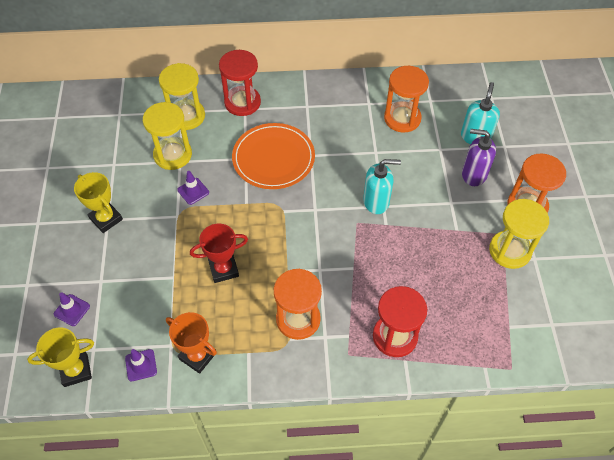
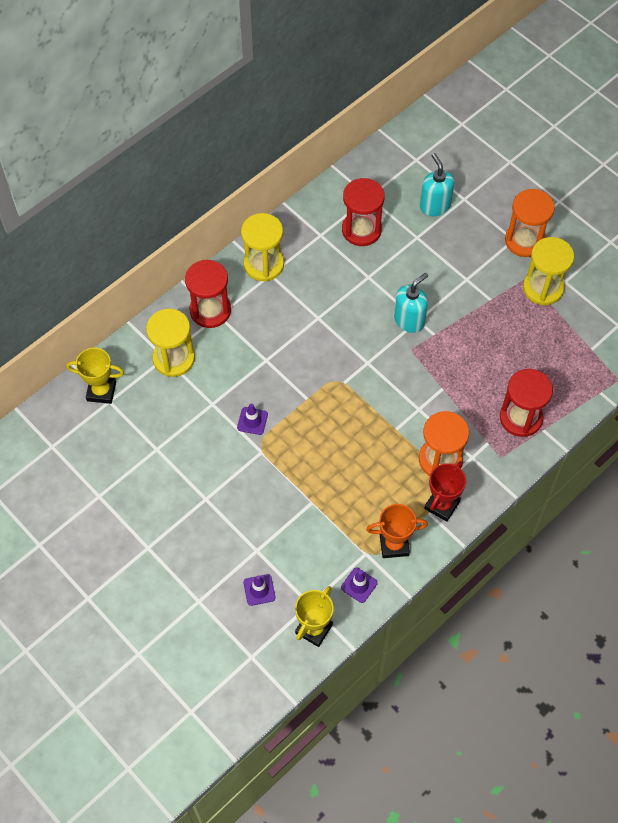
camera: 40 degrees left, 5 degrees up
yellow trophy [74,172,123,233] -> yellow trophy moved to [66,348,124,404]
yellow hourglass [143,102,192,170] -> yellow hourglass moved to [241,213,284,281]
red trophy [190,224,248,283] -> red trophy moved to [424,461,466,522]
orange plate [232,123,315,189] -> none
orange hourglass [384,66,429,132] -> red hourglass [342,178,385,246]
purple soap dispenser [462,129,496,186] -> none

